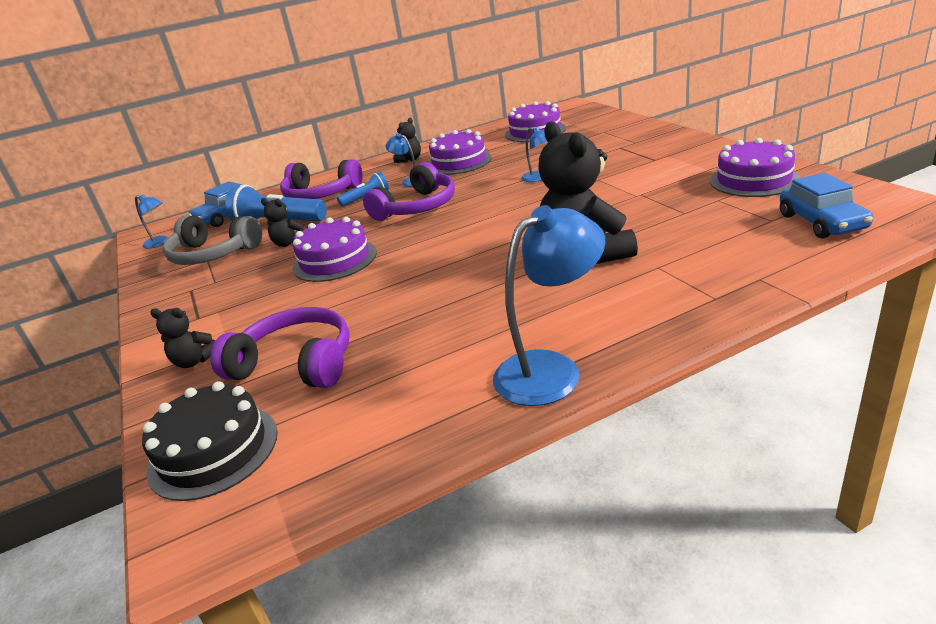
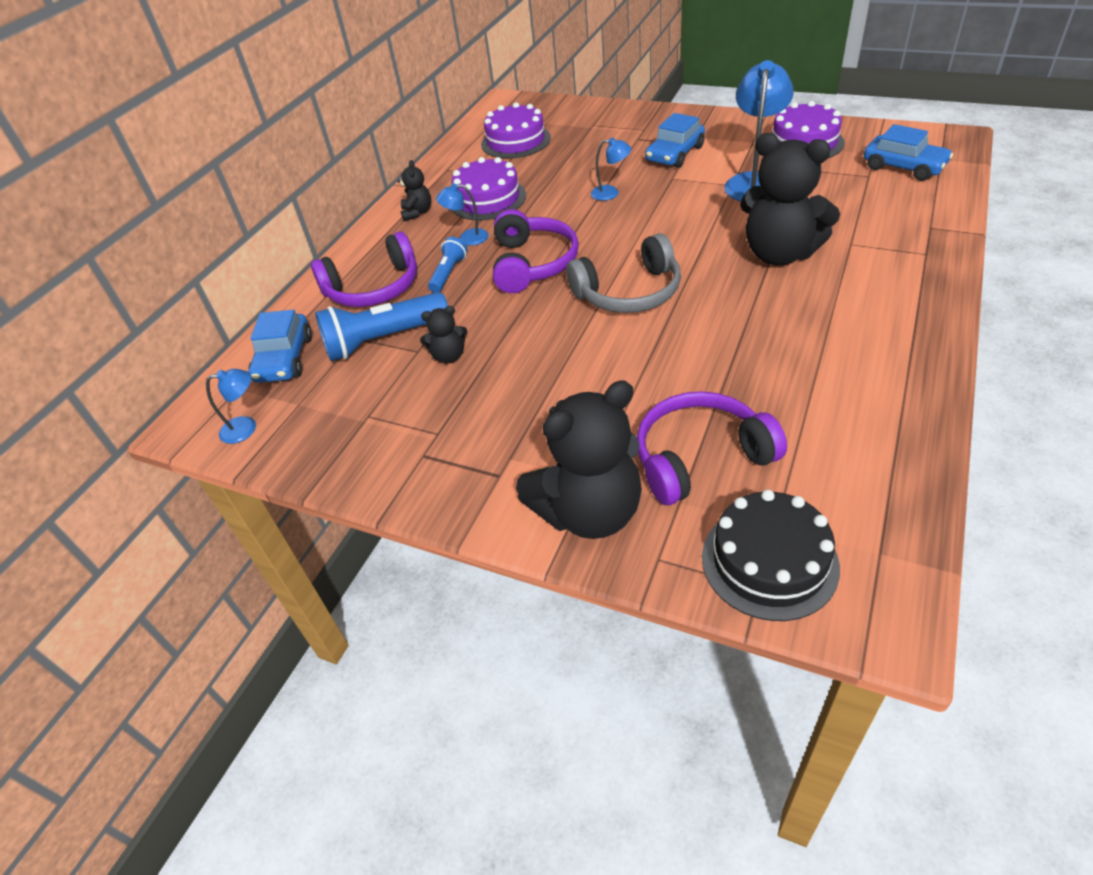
camera: 40 degrees left, 15 degrees up
black teddy bear [150,308,215,368] -> black teddy bear [516,380,642,539], size x2.17
grey headphones [162,215,262,265] -> grey headphones moved to [566,233,681,313]
purple cake [292,217,377,282] -> none
blue lamp [493,205,606,406] -> blue lamp moved to [724,60,794,201]
none -> blue car [645,113,705,168]

